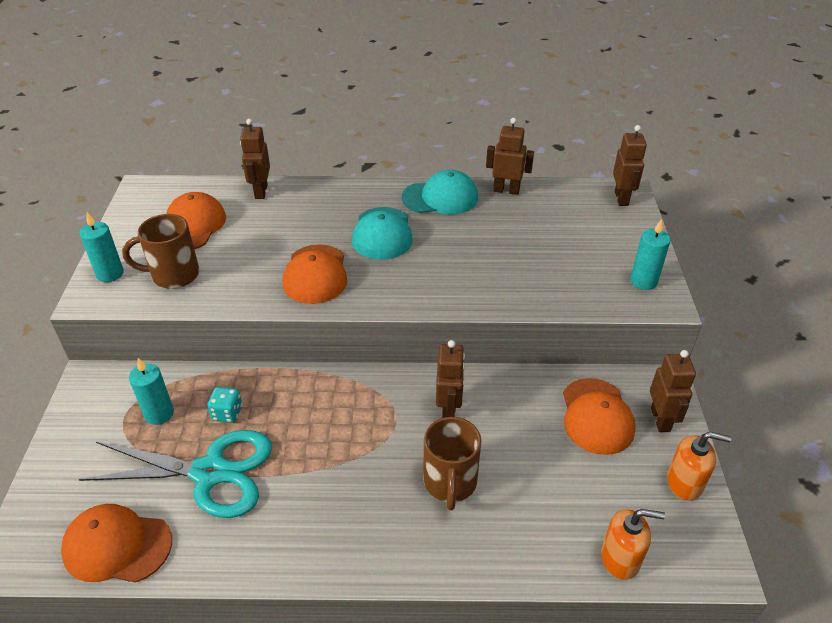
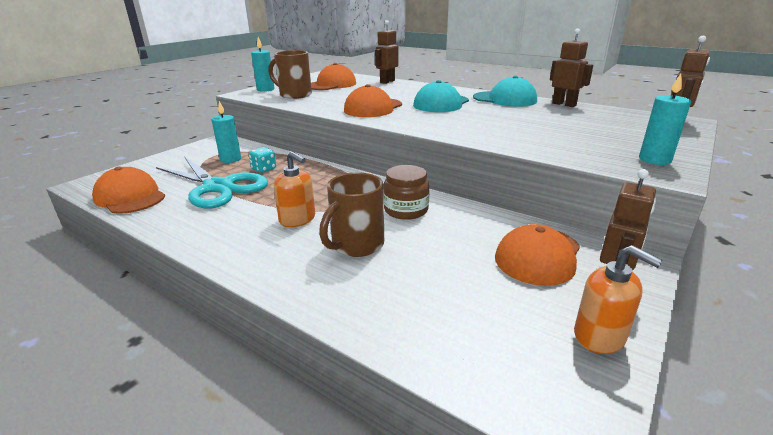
camera: 35 degrees right, 15 degrees down
brown robot [436,340,465,418] -> brown jar [383,165,429,220]
orange soap dispenser [601,509,665,580] -> orange soap dispenser moved to [274,151,315,227]

